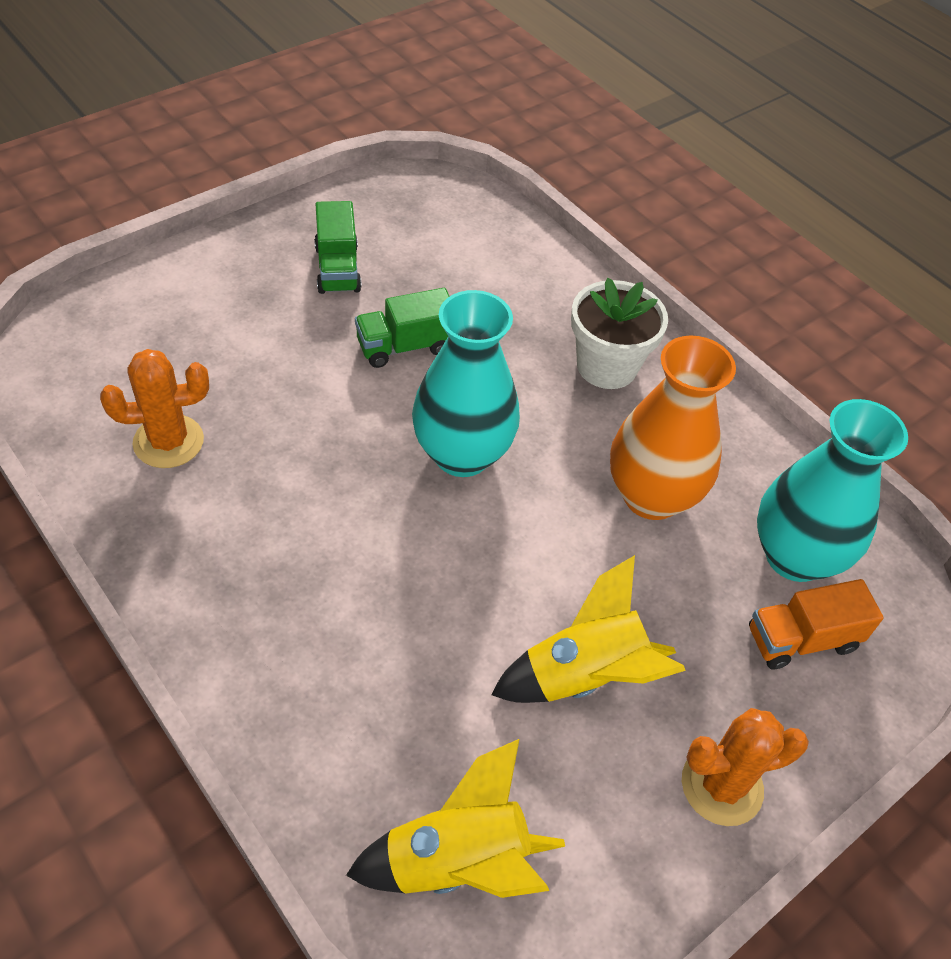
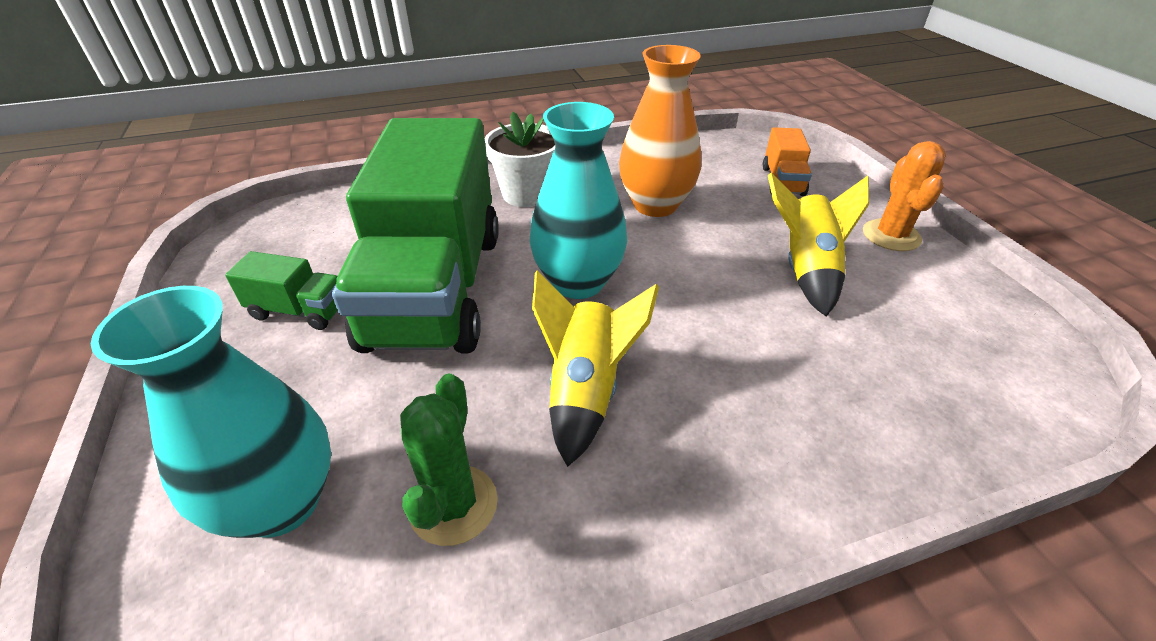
camera: 65 degrees left, 10 degrees down
orange cactus [100,349,209,468] -> green cactus [400,374,498,546]
yellow rocket [346,739,565,898] -> yellow rocket moved to [532,270,659,467]
green truck [355,288,450,368] -> green truck [332,118,499,353], size x2.50
turquoise vase [757,399,908,582] -> turquoise vase moved to [91,286,331,538]

